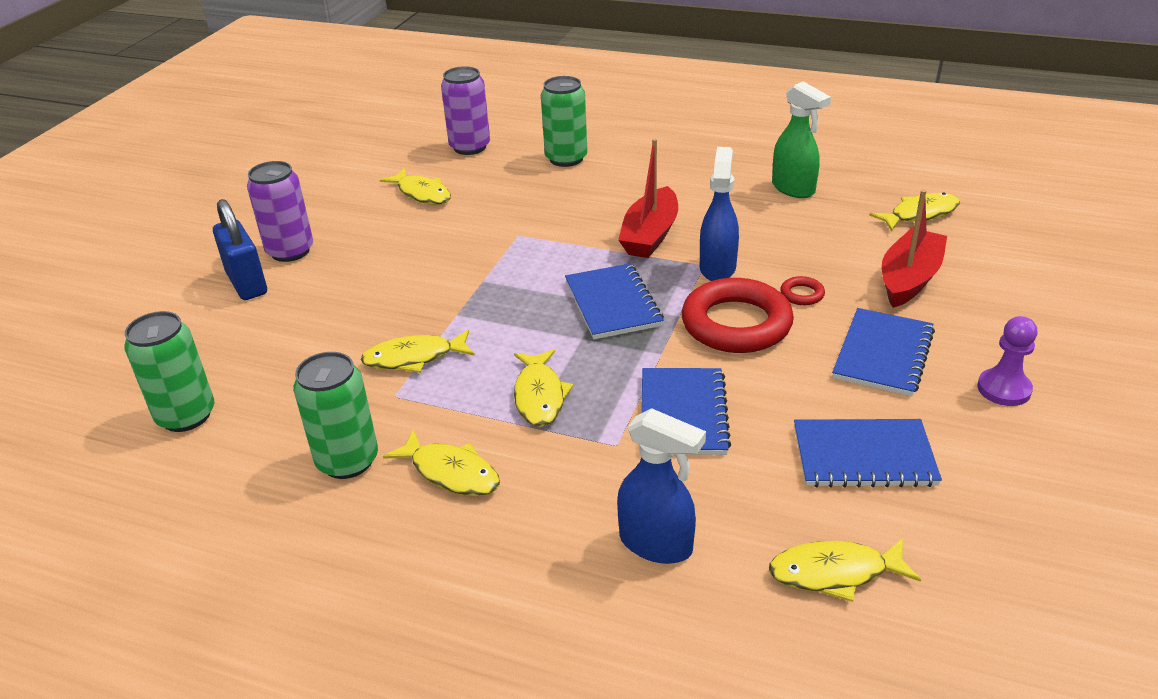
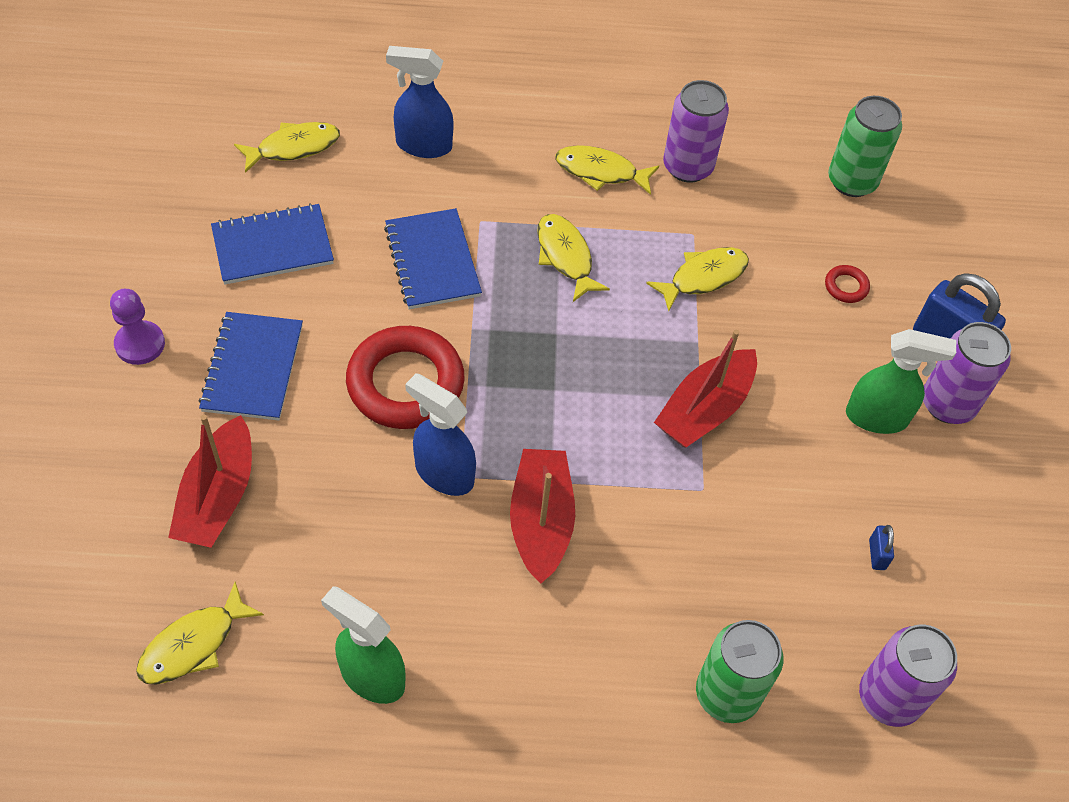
camera: 155 degrees right, 20 degrees up
green can [293,352,378,479] -> purple can [663,80,729,183]
yellow fish [380,168,451,205] -> blue padlock [869,525,894,570]
blue notebook [565,263,664,339] -> none
blue spray bottle [700,147,739,281] -> blue spray bottle turned 135 degrees clockwise [405,373,476,496]
red ring [780,276,825,305] -> red ring moved to [825,265,870,303]
none -> red boat [654,330,757,448]
none -> green spray bottle [846,329,956,434]

